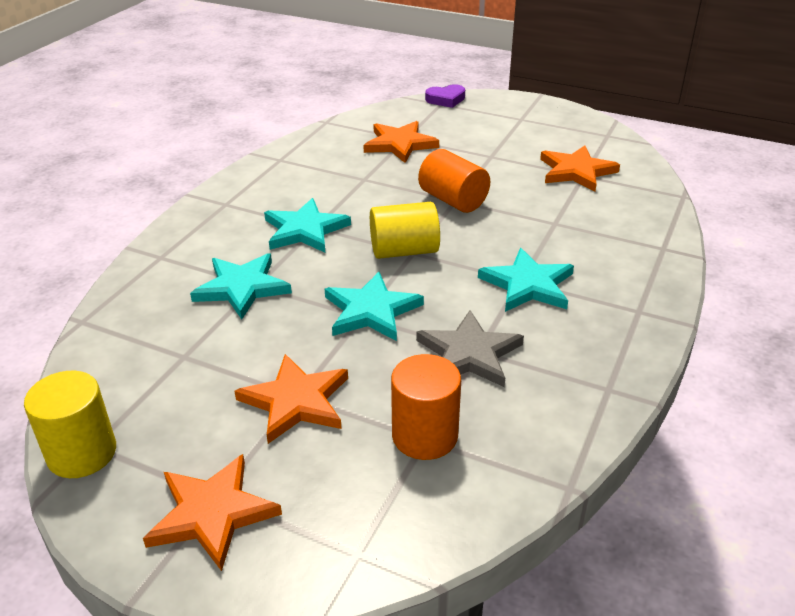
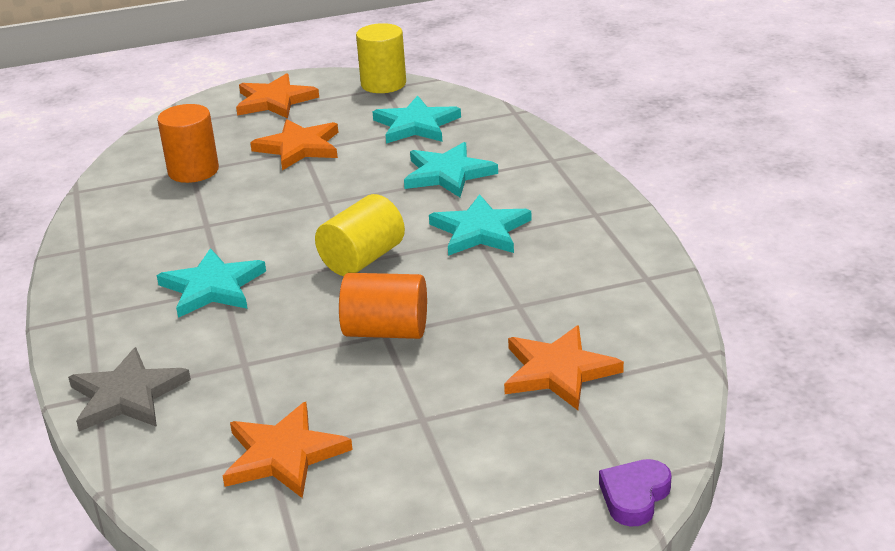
camera: 140 degrees right, 5 degrees down
turquoise star [325,272,424,341] -> turquoise star moved to [373,96,461,144]
grey star [416,311,524,387] -> grey star moved to [68,347,191,431]

